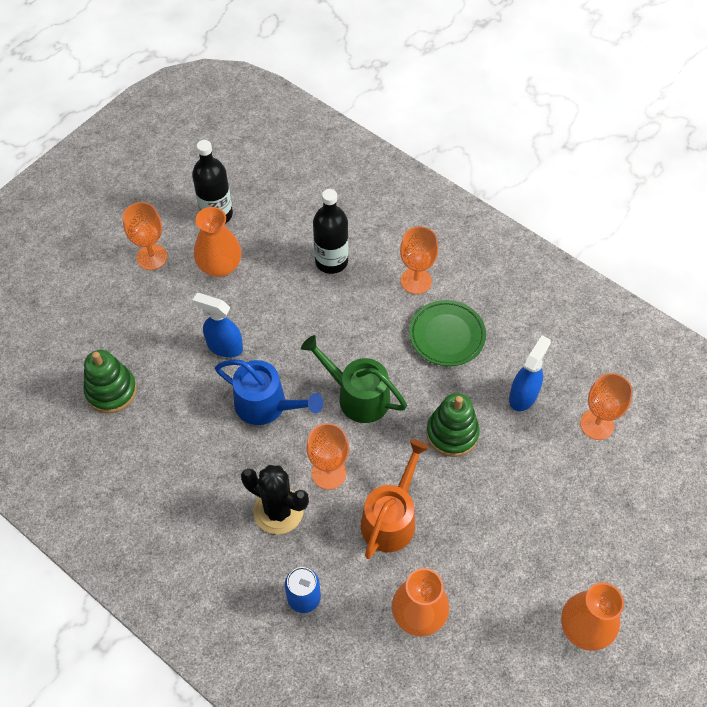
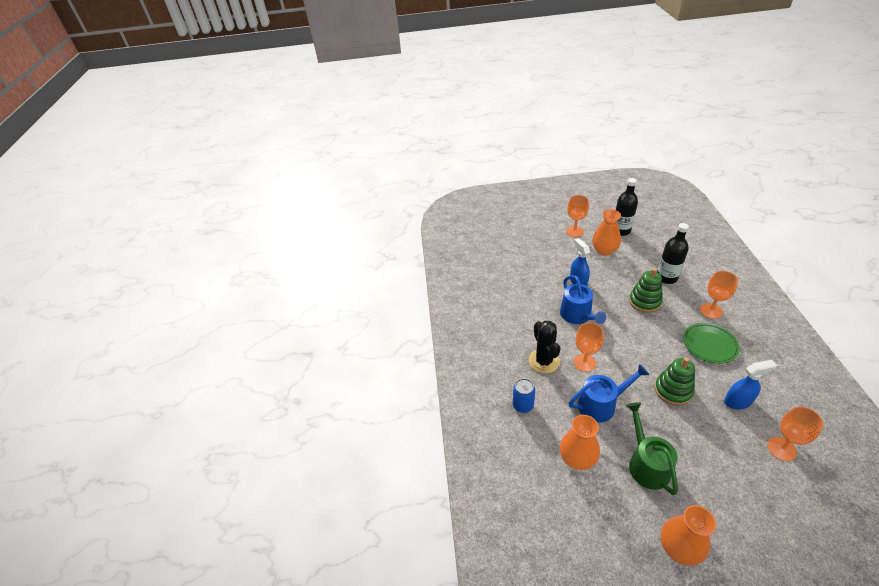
camera: 50 degrees right, 15 degrees down
green stacking toy [83,350,137,413] -> green stacking toy moved to [629,268,663,313]
green watering can [301,335,407,423] -> green watering can moved to [626,402,678,495]
orange watering can [361,439,429,559] -> blue watering can [569,364,649,423]

